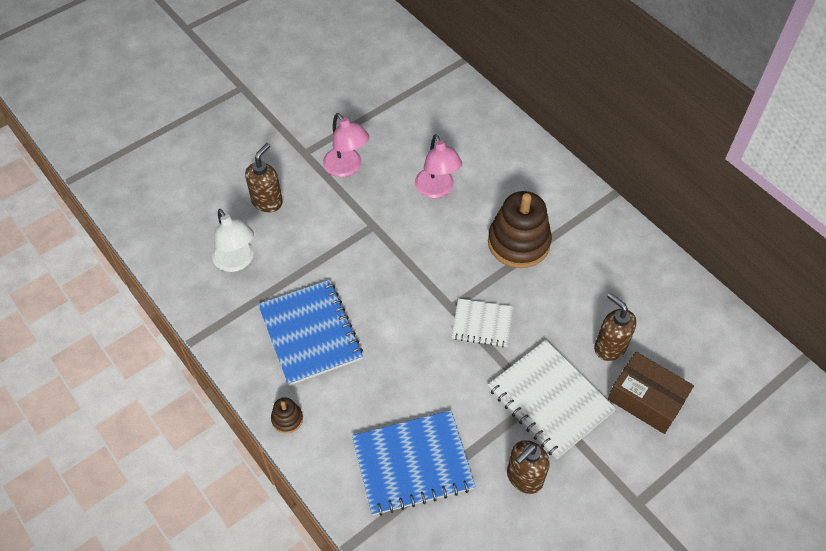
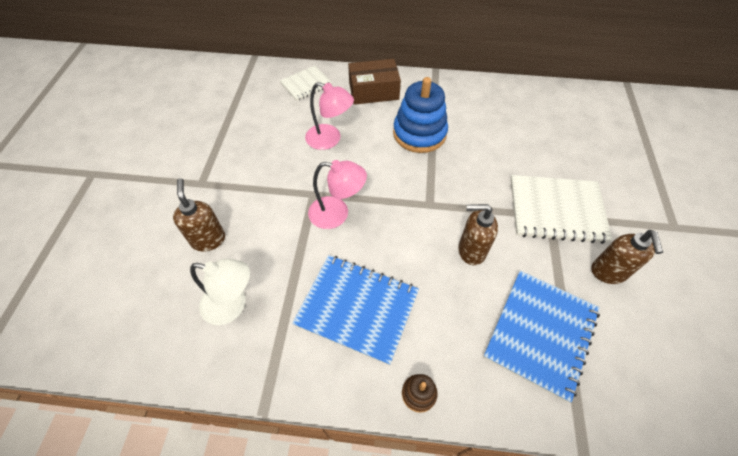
camera: 45 degrees left, 0 degrees up
pink lamp [323,113,369,177] -> pink lamp moved to [308,160,367,229]
white notebook [451,298,513,347] -> white notebook moved to [280,66,332,101]
brown stacking toy [488,191,552,268] -> blue stacking toy [393,77,448,153]
brown soap dispenser [594,293,637,361] -> brown soap dispenser moved to [458,204,498,265]
brown box [608,352,694,434] -> brown box moved to [348,59,401,105]

